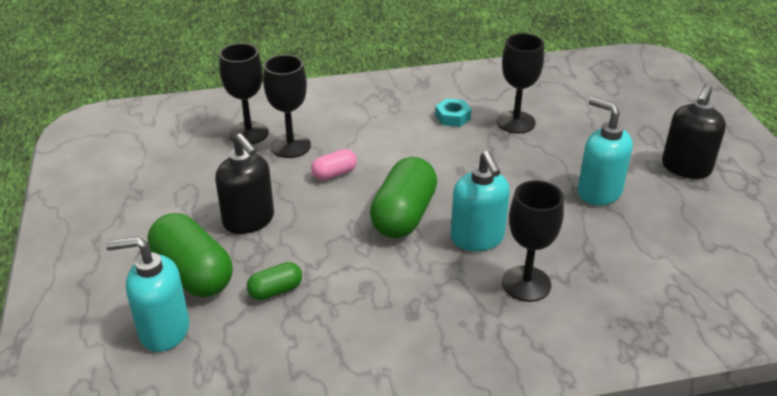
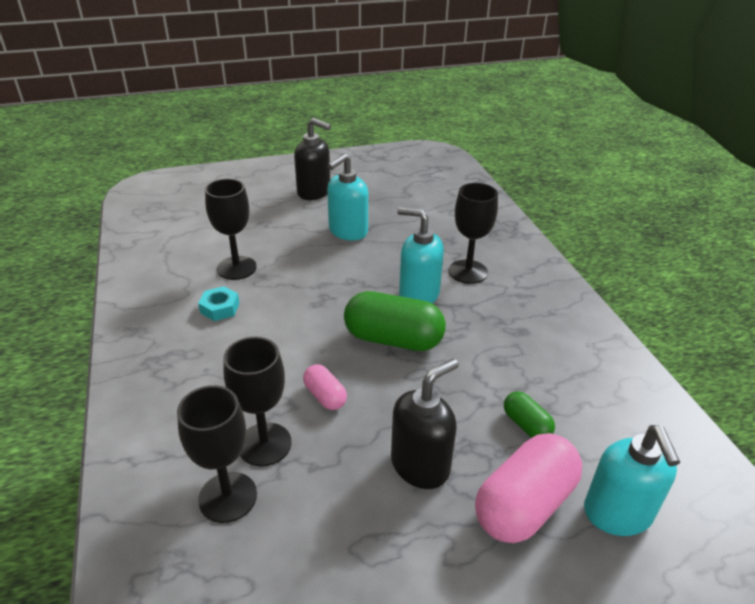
camera: 95 degrees left, 0 degrees up
green capsule [148,213,233,297] -> pink capsule [475,433,582,543]
turquoise soap dispenser [451,151,510,251] -> turquoise soap dispenser turned 135 degrees counterclockwise [397,207,444,303]

